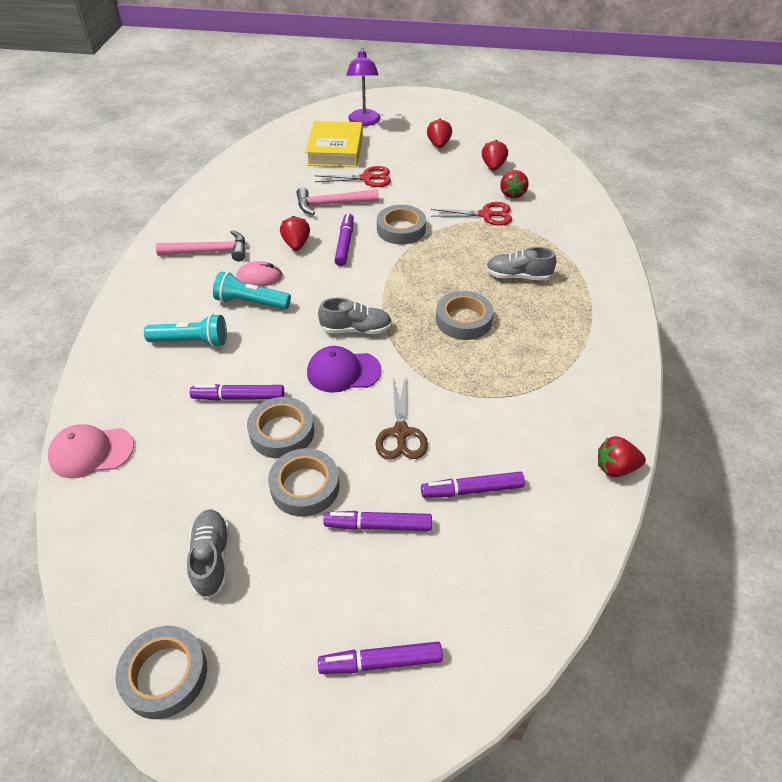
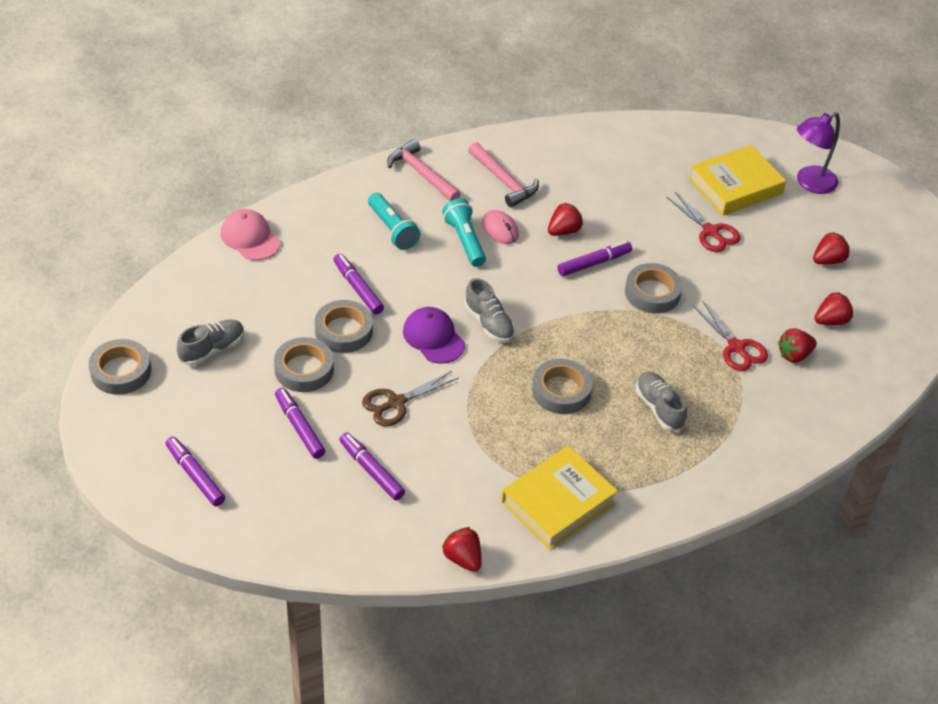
camera: 55 degrees right, 0 degrees up
pink hammer [296,187,379,215] -> pink hammer moved to [387,139,461,201]
none -> yellow book [501,446,618,550]

